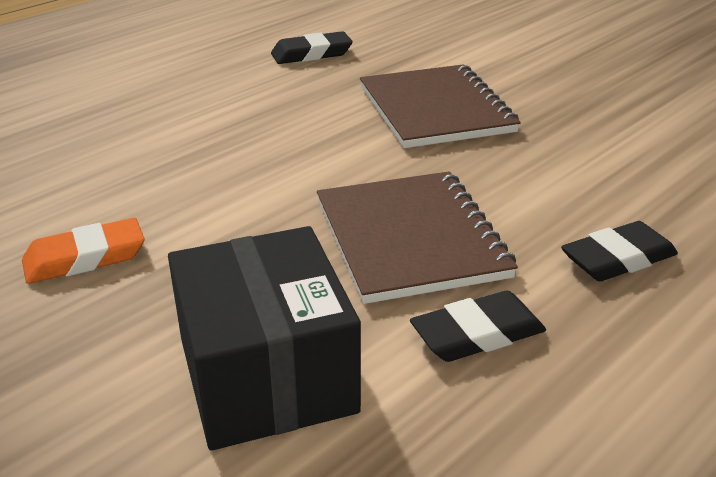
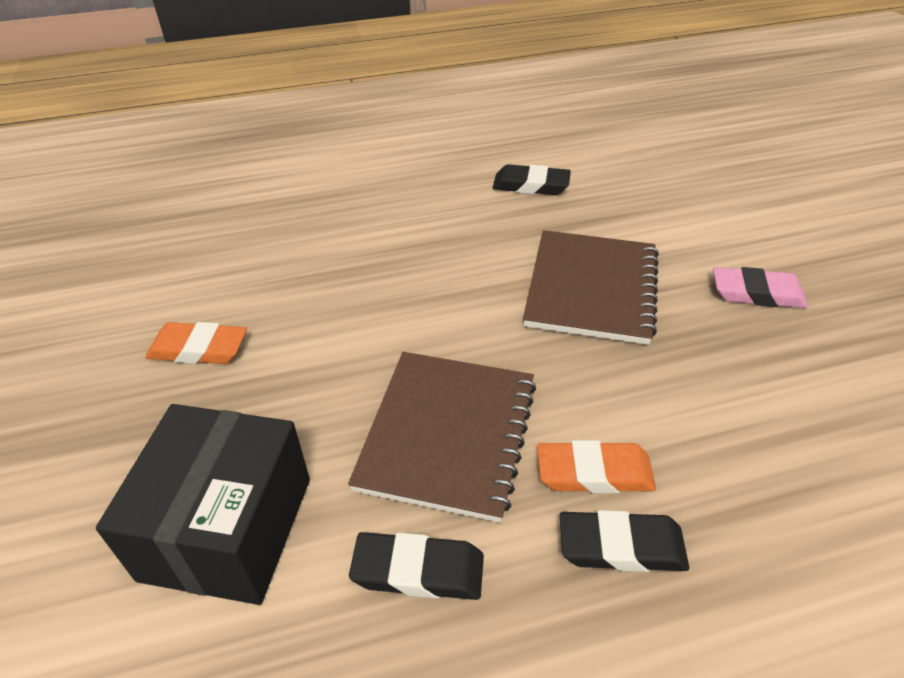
camera: 30 degrees right, 10 degrees up
none -> orange eraser [537,440,656,493]
none -> pink eraser [713,267,808,308]

